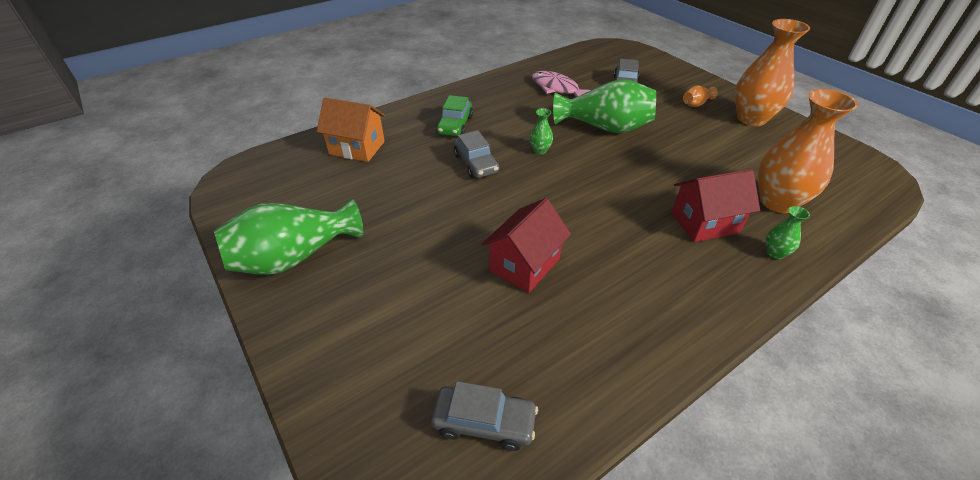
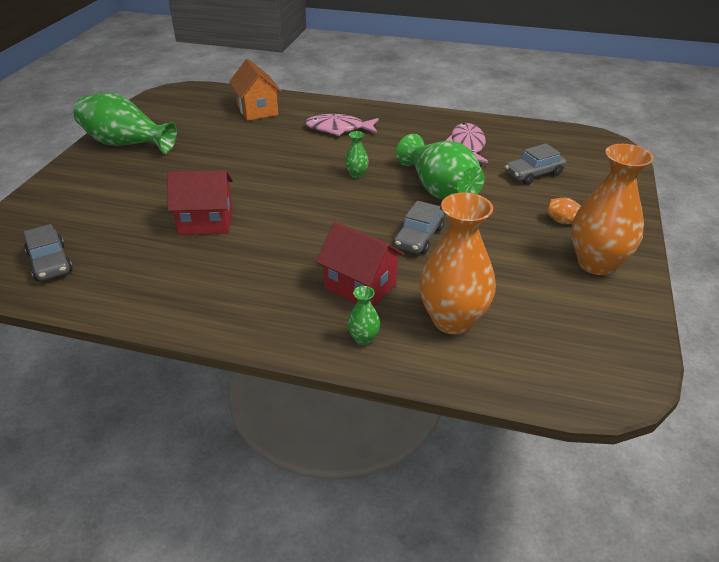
camera: 50 degrees right, 5 degrees down
green car [436,95,473,136] -> pink fish [305,114,379,136]
grey car [454,130,499,178] -> grey car moved to [394,201,444,254]

